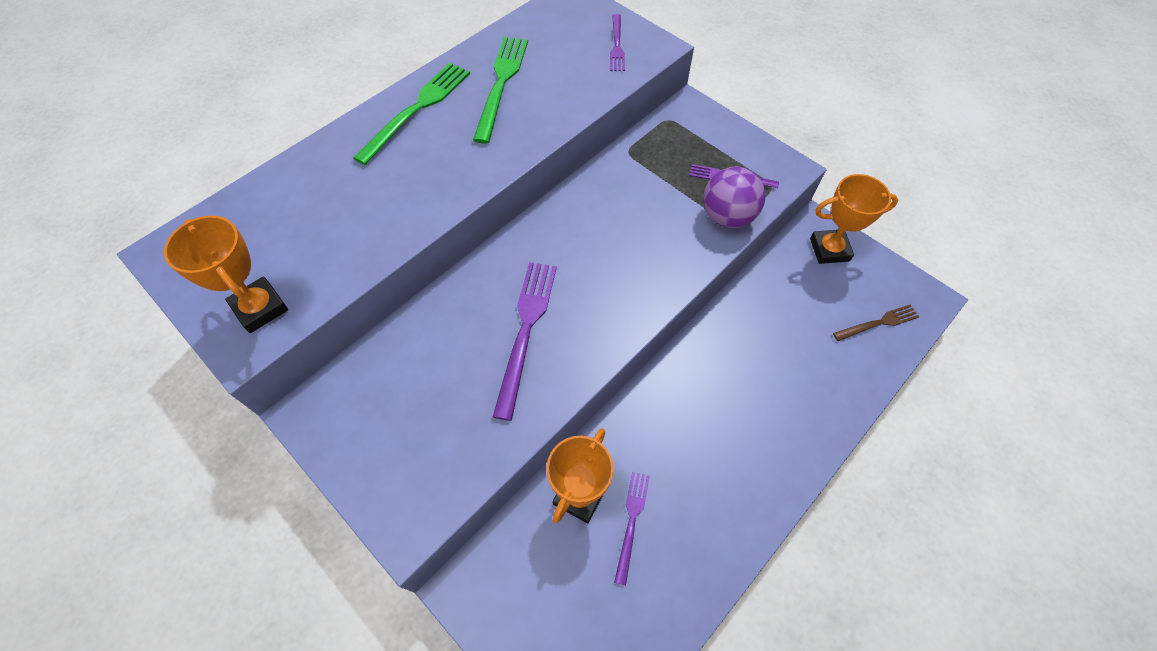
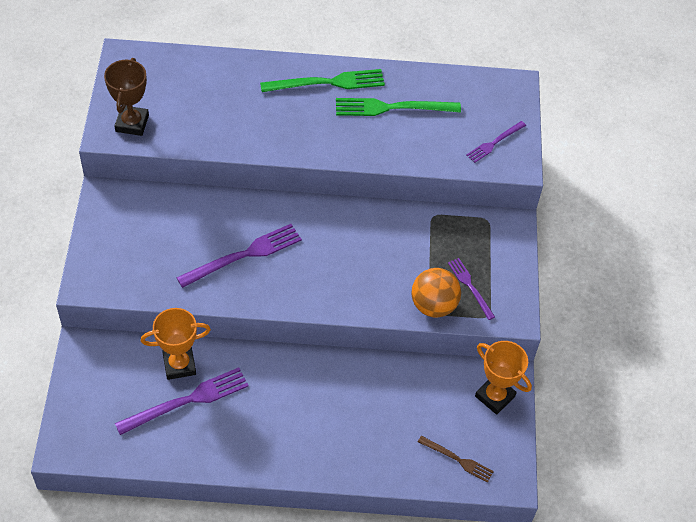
camera: 45 degrees right, 5 degrees down
orange trophy [164,215,288,333] -> brown trophy [104,58,149,136]
green fork [473,37,528,144] -> green fork turned 150 degrees counterclockwise [336,98,461,116]
purple fork [614,472,650,585] -> purple fork [115,367,249,435], size x1.72
purple ball [703,167,765,228] -> orange ball [411,268,461,317]

